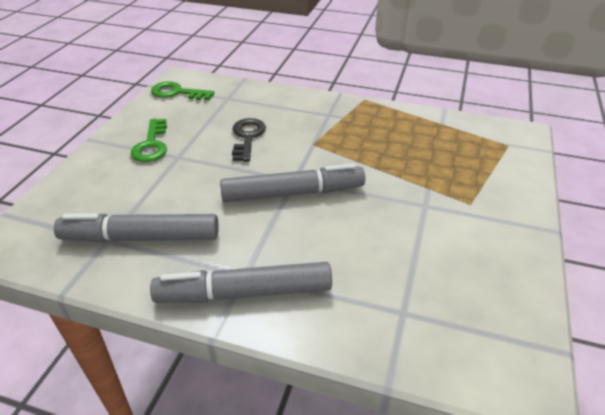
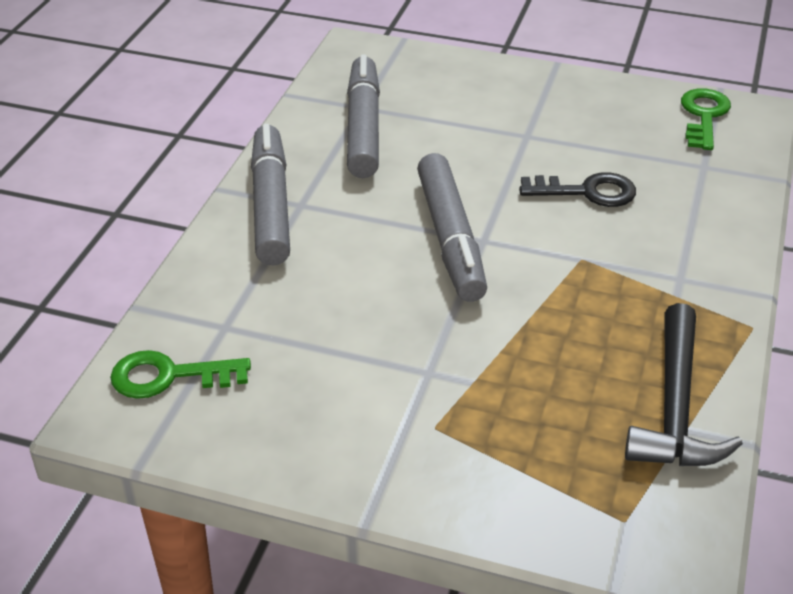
camera: 90 degrees right, 0 degrees up
green key [131,119,167,162] -> green key moved to [110,350,251,399]
none -> black hammer [625,303,743,466]

